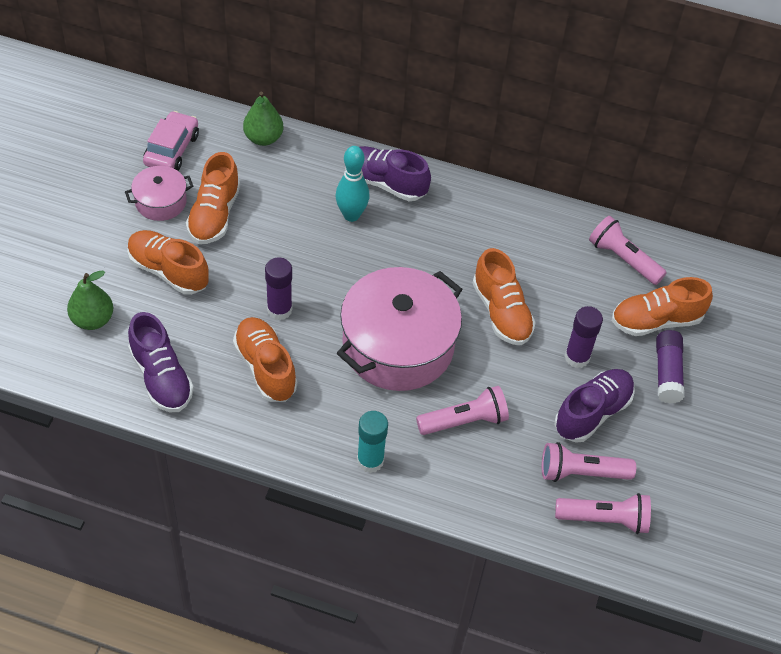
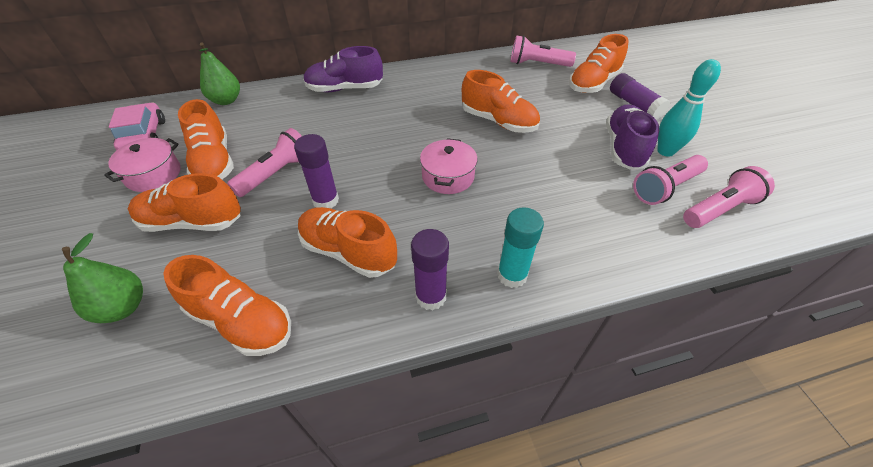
camera: 30 degrees left, 5 degrees down
purple shoe [128,312,194,412] -> orange shoe [163,255,291,356]
turquoise bowling pin [336,146,369,222] -> turquoise bowling pin moved to [657,59,721,157]
pink pot [337,267,463,391] -> pink pot [420,138,478,194], size x0.49
pink flashlight [416,386,509,435] -> pink flashlight moved to [227,128,302,197]
purple glue stick [565,306,603,368] -> purple glue stick moved to [411,229,449,310]

